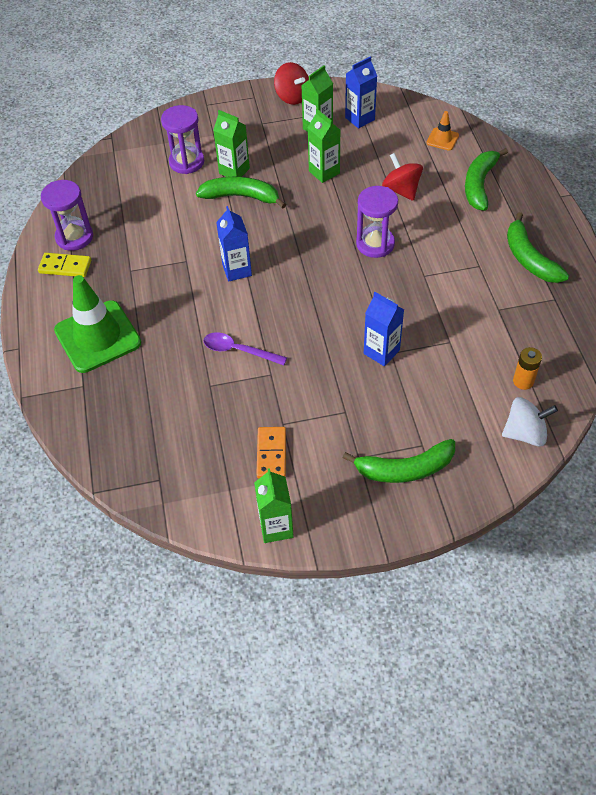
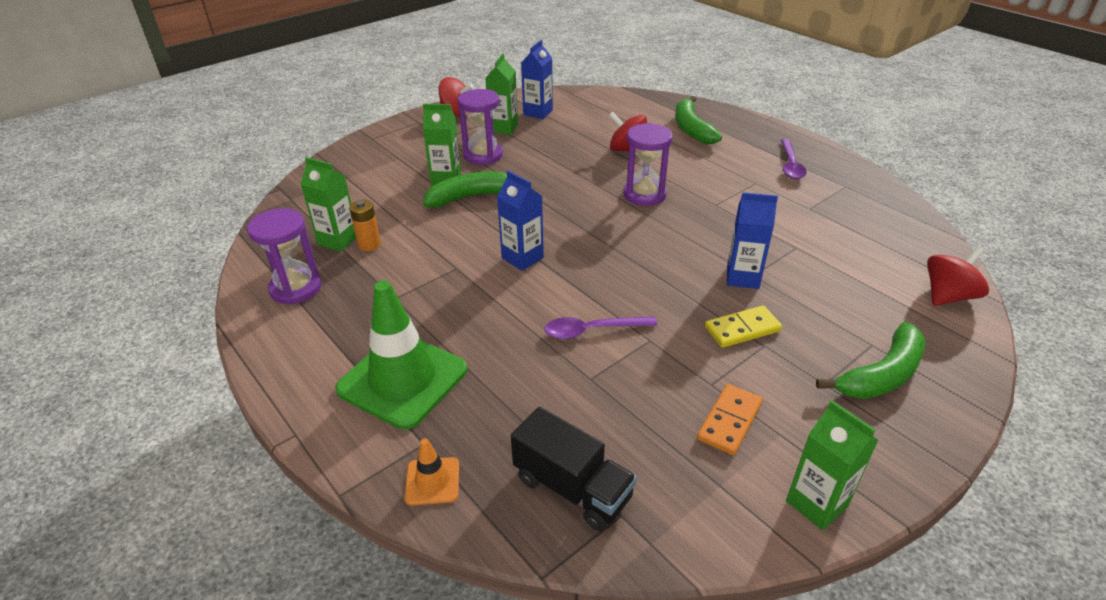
camera: 30 degrees left, 15 degrees down
yellow domino [38,253,91,277] -> yellow domino moved to [705,306,782,348]
purple hourglass [161,105,204,174] -> purple hourglass moved to [458,89,503,165]
orange domino [256,427,286,478] -> orange domino turned 60 degrees clockwise [697,384,763,455]
green carton [308,109,340,183] -> green carton moved to [301,157,356,252]
orange traffic cone [426,111,459,151] -> orange traffic cone moved to [405,438,459,505]
white spinning top [502,397,558,446] -> red spinning top [927,247,989,306]
green banana [507,212,569,283] -> purple spoon [781,139,807,179]
orange battery [513,347,542,390] -> orange battery moved to [349,200,381,251]
none -> black truck [511,407,637,531]

